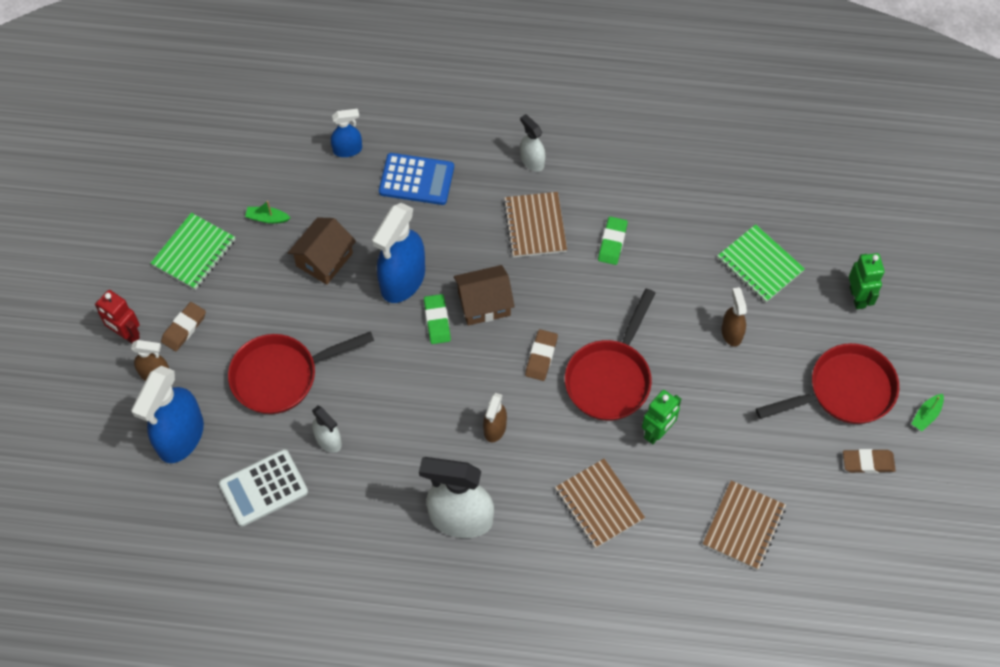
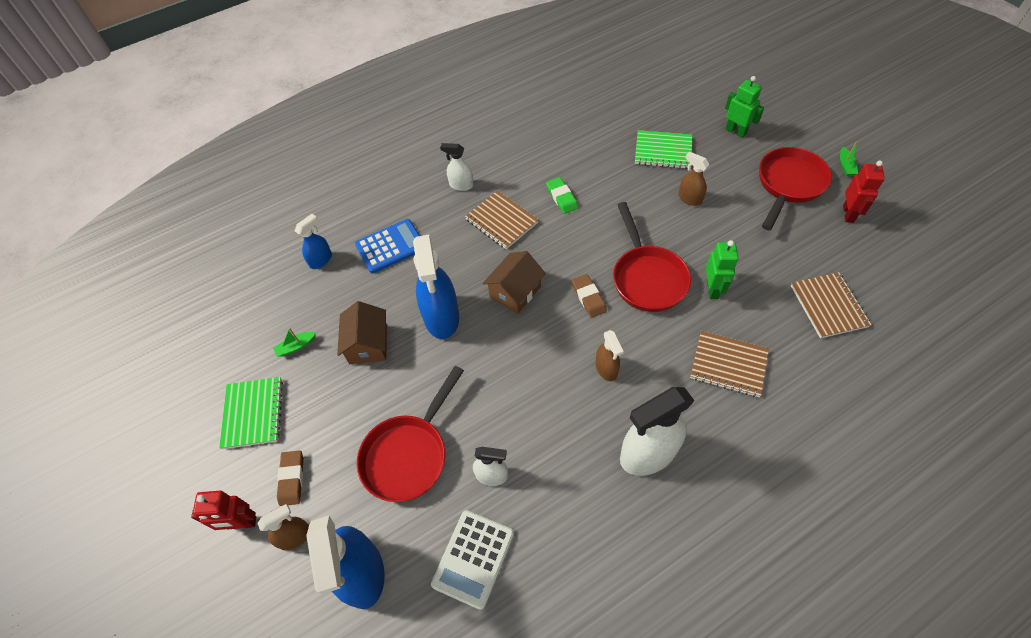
camera: 35 degrees left, 5 degrees down
green eraser [424,294,451,344] -> none
brown eraser [843,449,896,473] -> red robot [843,161,885,223]

